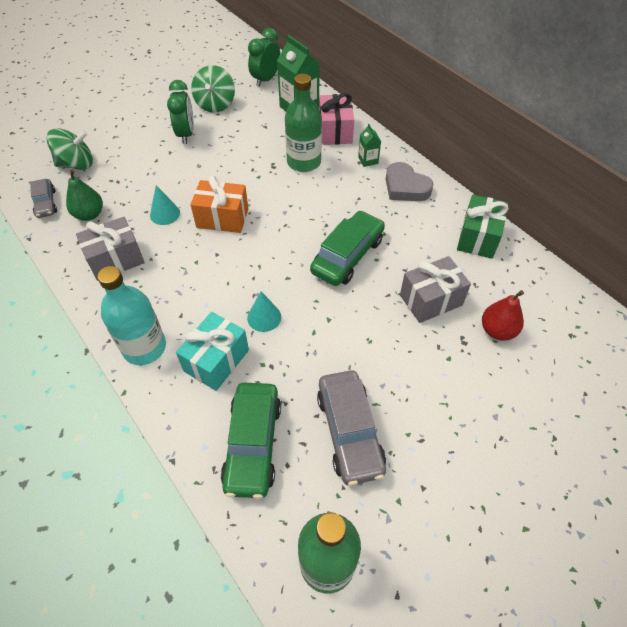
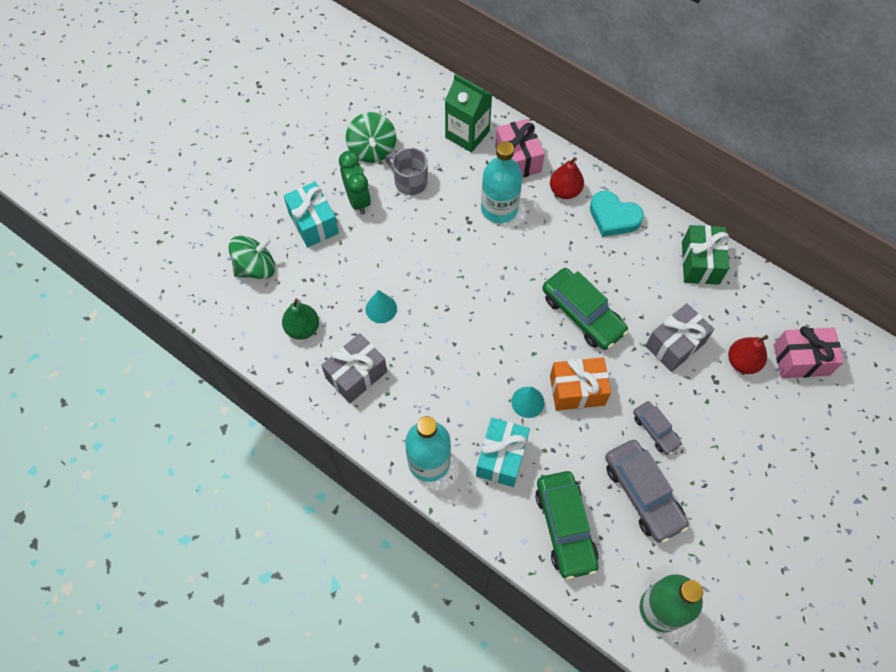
camera: 15 degrees left, 10 degrees up
grey car [30,179,57,218] -> grey car moved to [633,401,682,455]
orange gift [191,175,248,233] -> orange gift moved to [550,357,611,411]
green clock [248,28,280,87] -> none
green bottle [285,74,322,172] -> turquoise bottle [481,141,522,223]
green car [310,210,385,286] -> green car turned 120 degrees clockwise [542,268,629,350]
green carton [358,124,381,167] -> red pear [550,157,584,199]
grey heart [386,162,433,201] -> turquoise heart [590,191,644,237]
none -> turquoise gift [284,182,339,247]
none -> grey mug [385,148,428,195]
none -> pink gift [774,326,844,378]

